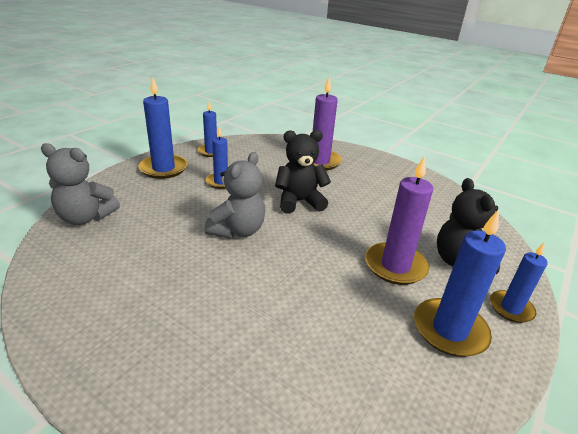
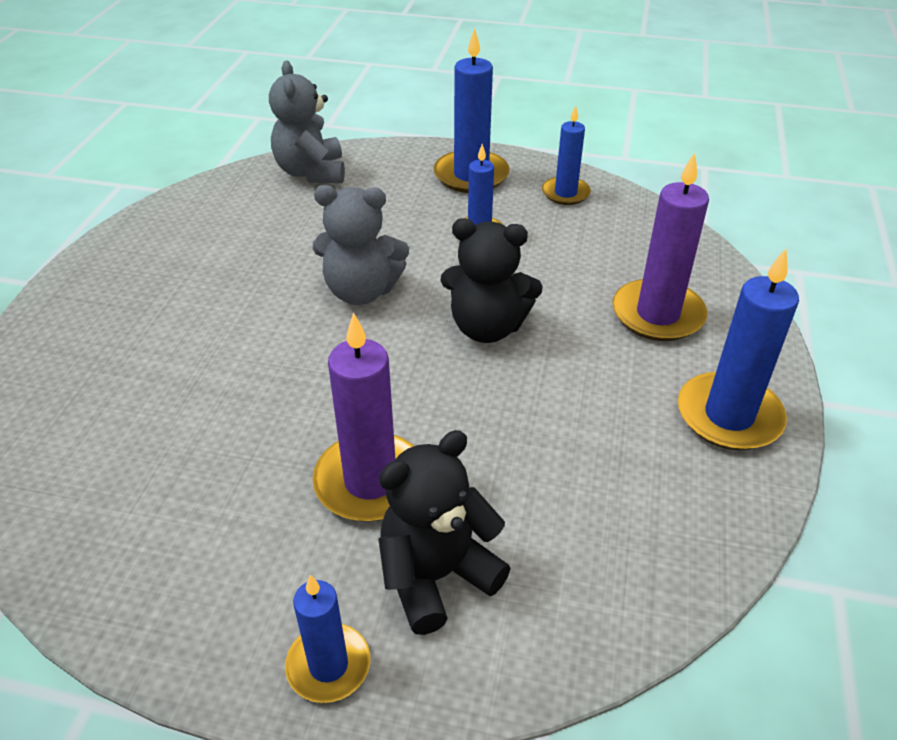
camera: 70 degrees right, 10 degrees up
black teddy bear [275,130,331,214] -> black teddy bear turned 135 degrees clockwise [441,218,543,343]
blue candle [414,209,506,357] -> blue candle moved to [678,248,799,451]

